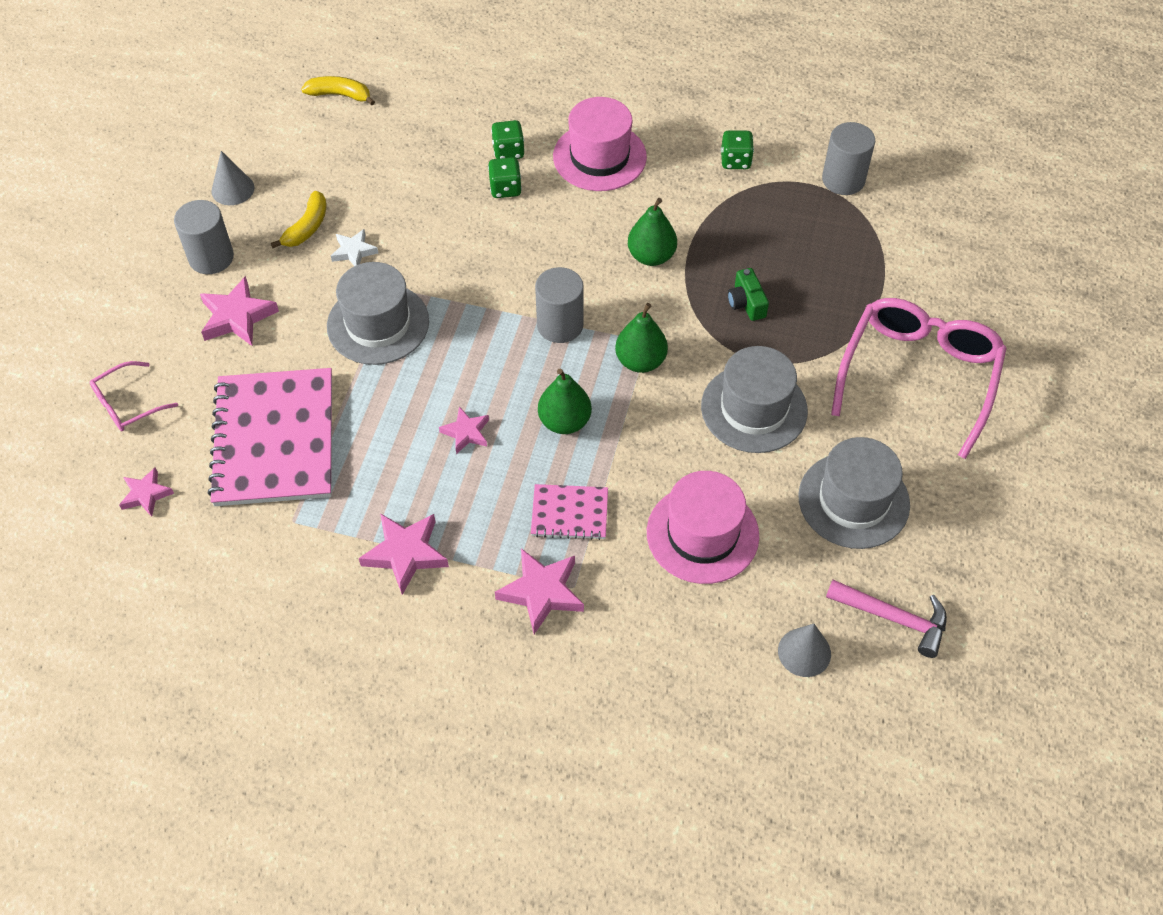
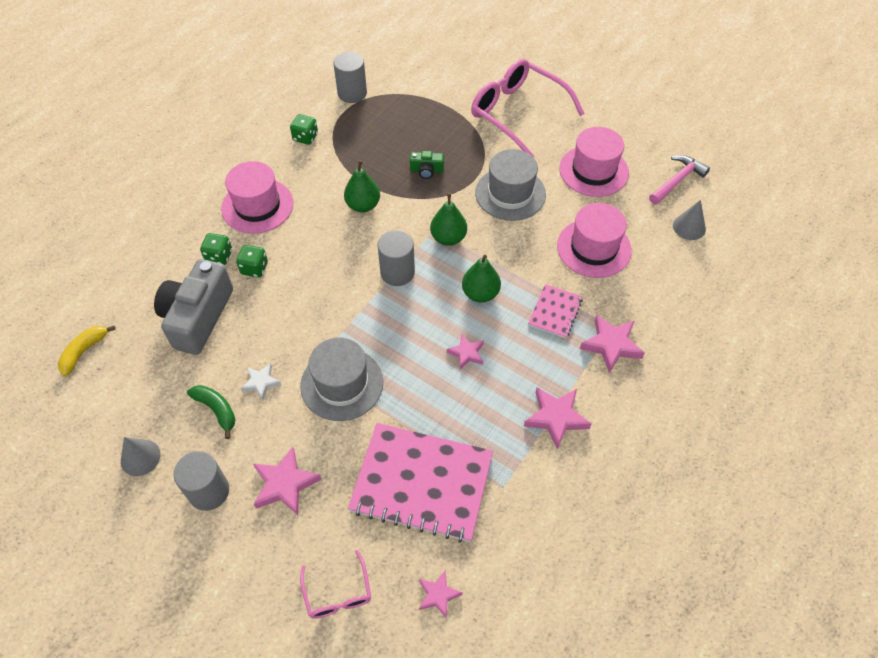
camera: 70 degrees left, 0 degrees up
yellow banana [271,191,327,248] -> green banana [187,385,235,439]
grey hat [798,437,910,549] -> pink hat [559,127,629,197]
none -> grey camera [154,259,233,355]

